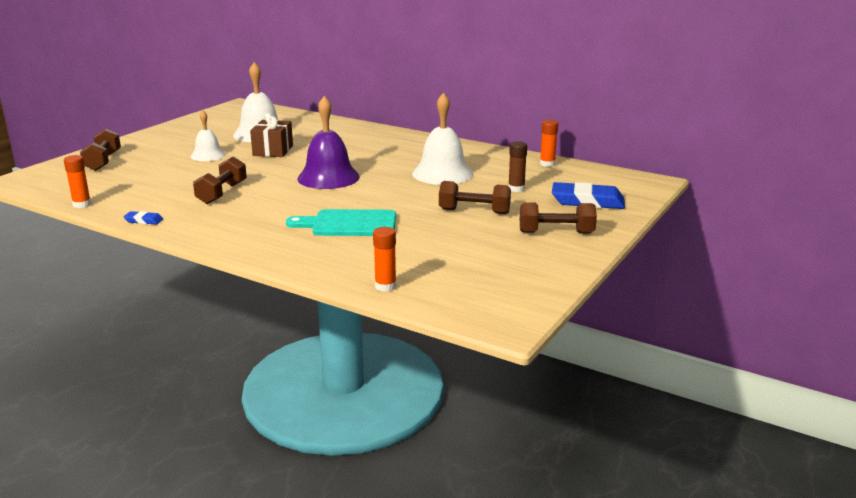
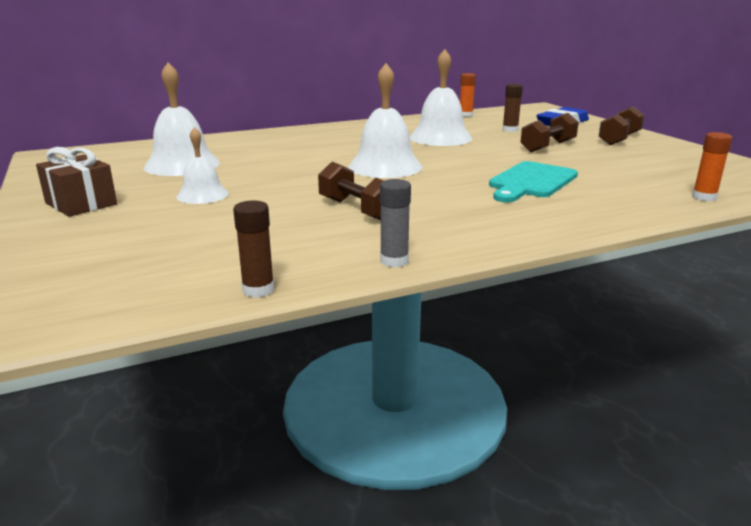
camera: 55 degrees left, 0 degrees up
orange glue stick [64,155,91,208] -> brown glue stick [233,200,274,298]
brown dumbbell [80,128,121,171] -> none
blue eraser [124,211,163,224] -> grey glue stick [380,179,411,267]
brown gift [250,113,293,157] -> brown gift moved to [36,147,117,217]
purple bell [297,96,360,189] -> white bell [348,63,422,178]

